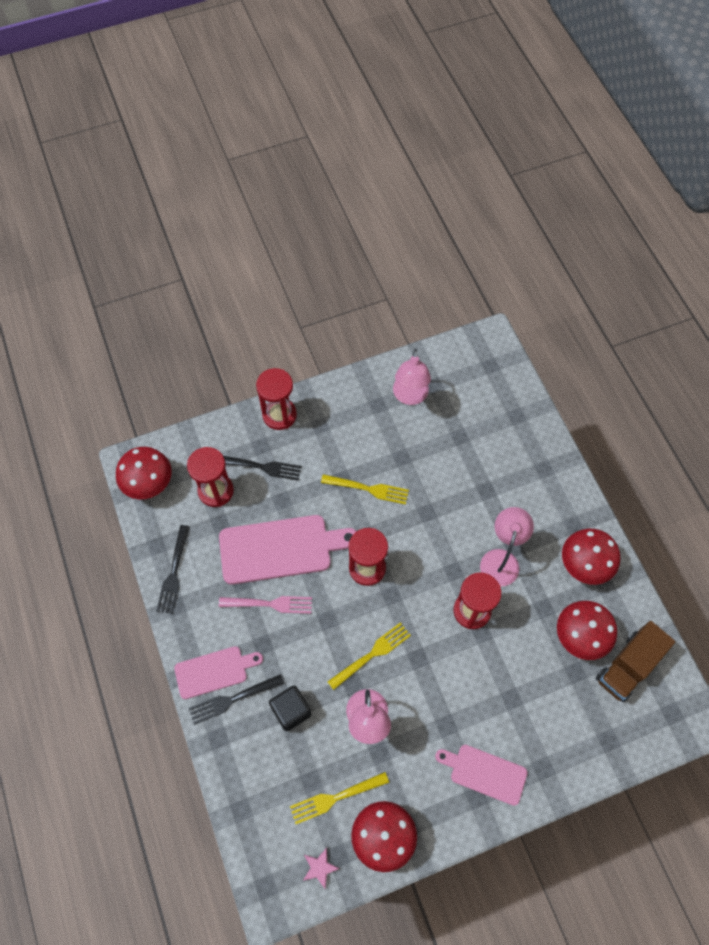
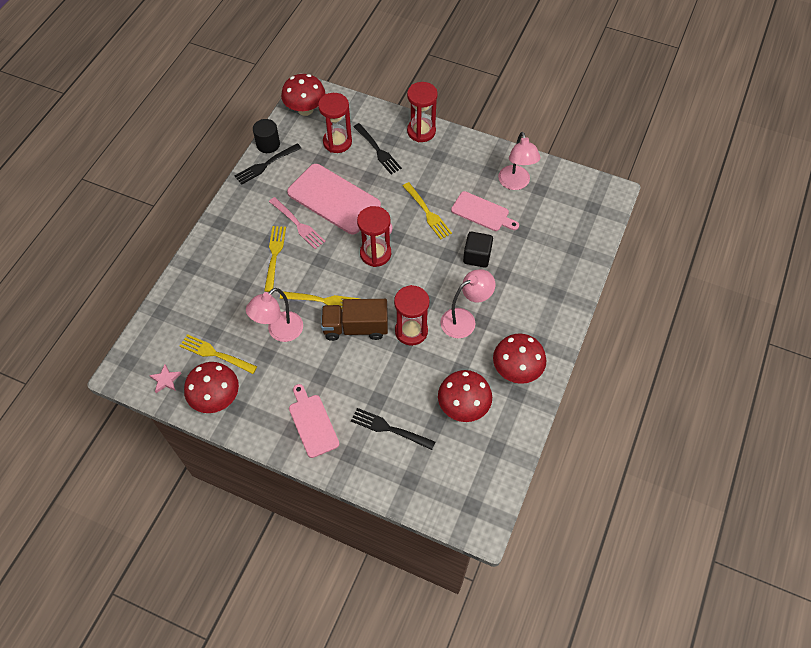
camera: 45 degrees right, 5 degrees down
pink cutting board [174,646,263,699] -> pink cutting board moved to [451,191,519,231]
black fork [189,674,284,725] -> black fork moved to [351,408,435,450]
black cube [269,686,311,731] -> black cube moved to [463,232,493,268]
pink lamp [393,349,431,405] -> pink lamp turned 60 degrees counterclockwise [498,132,541,190]
brown truck [596,621,675,702] -> brown truck moved to [321,299,388,341]
none -> black cylinder [253,119,280,153]
none -> yellow fork [264,226,286,292]

